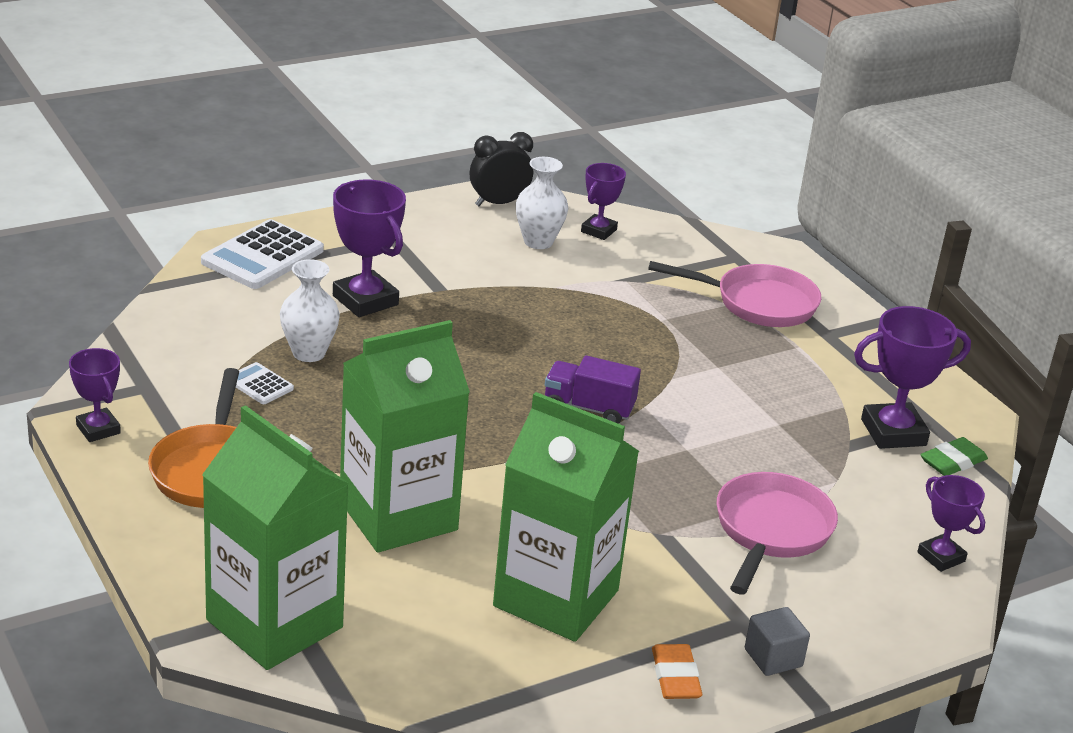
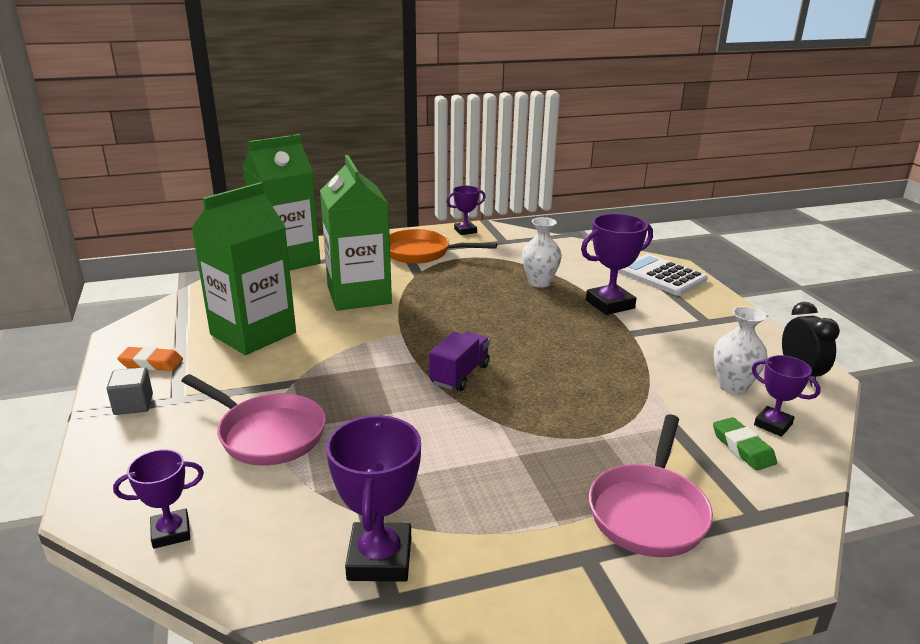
camera: 105 degrees right, 5 degrees down
white calculator [236,362,294,404] -> none
green eraser [921,437,988,476] -> green eraser moved to [713,417,777,470]

